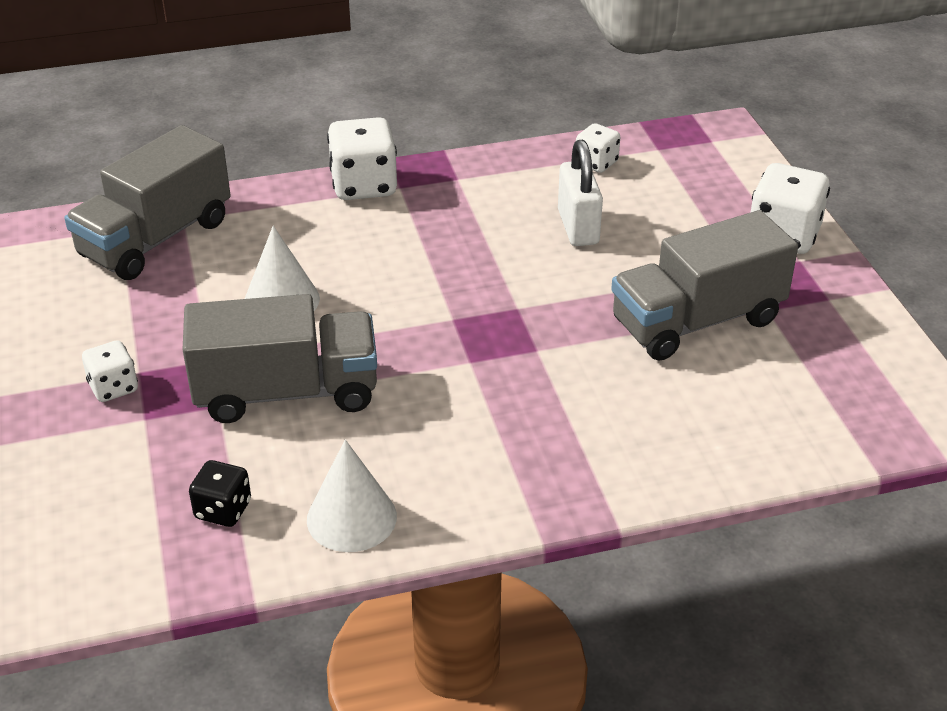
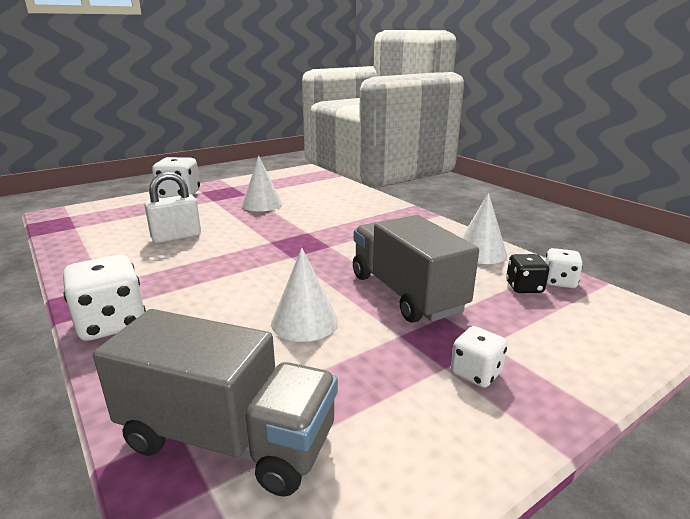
camera: 110 degrees left, 15 degrees down
white dice [576,123,620,173] -> white dice moved to [545,248,583,288]
grey truck [611,210,798,361] -> white cone [242,156,283,211]

